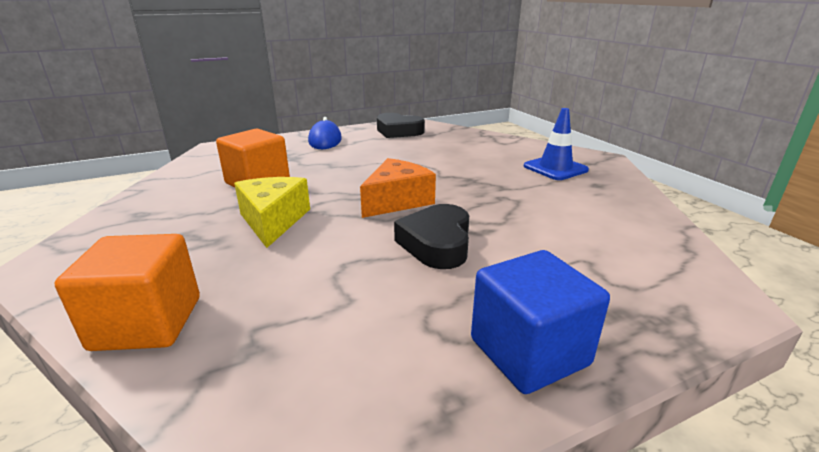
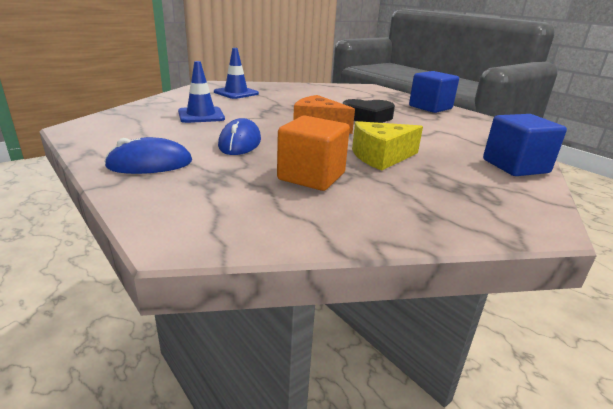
camera: 105 degrees left, 0 degrees up
orange cube [55,234,200,351] -> blue cube [483,114,567,176]
black heart [377,113,425,138] -> none
none -> blue traffic cone [178,61,225,123]
none -> blue mouse [218,118,261,155]

